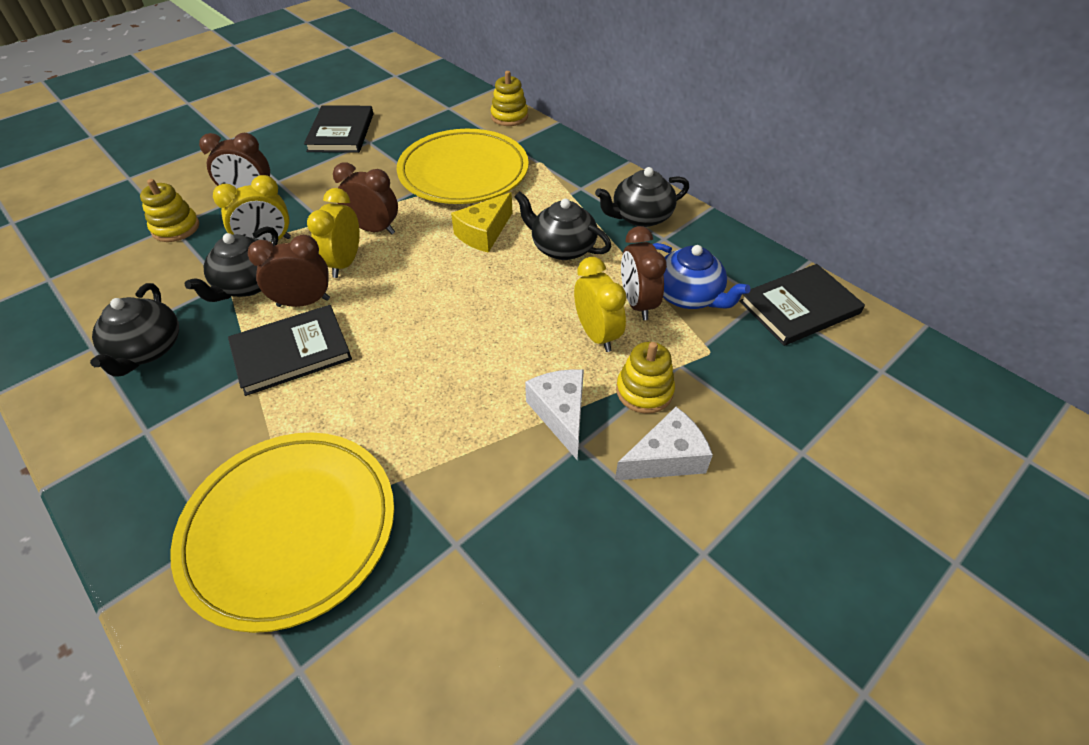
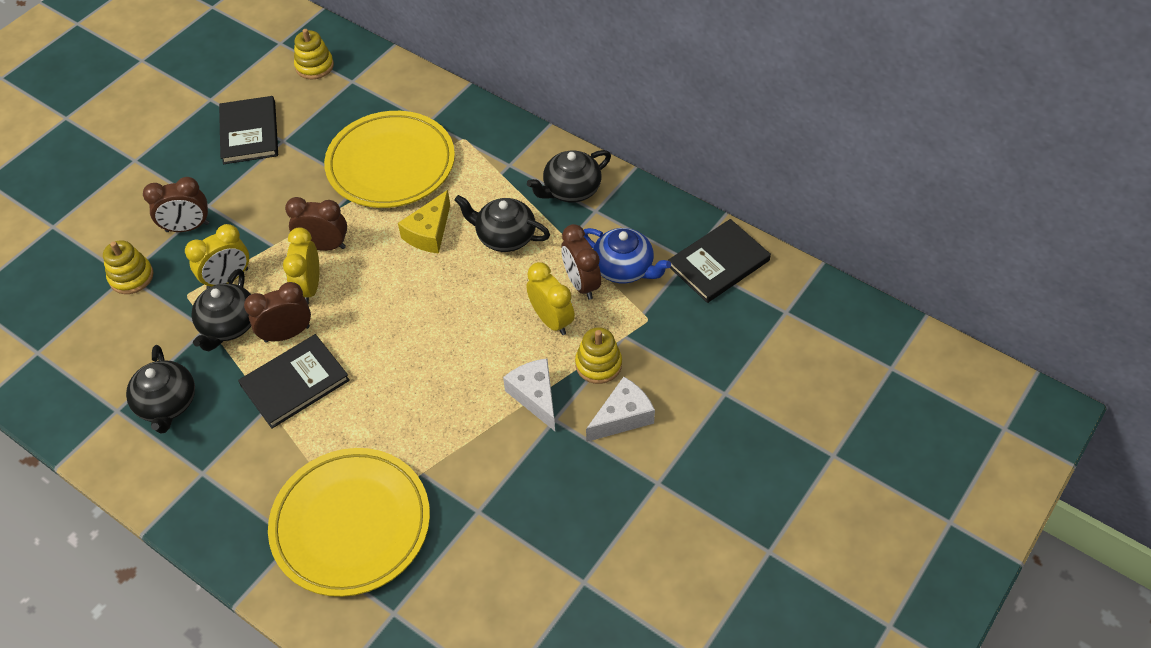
camera: 10 degrees left, 5 degrees up
yellow stacking toy [491,71,528,126] -> yellow stacking toy moved to [294,29,334,79]

